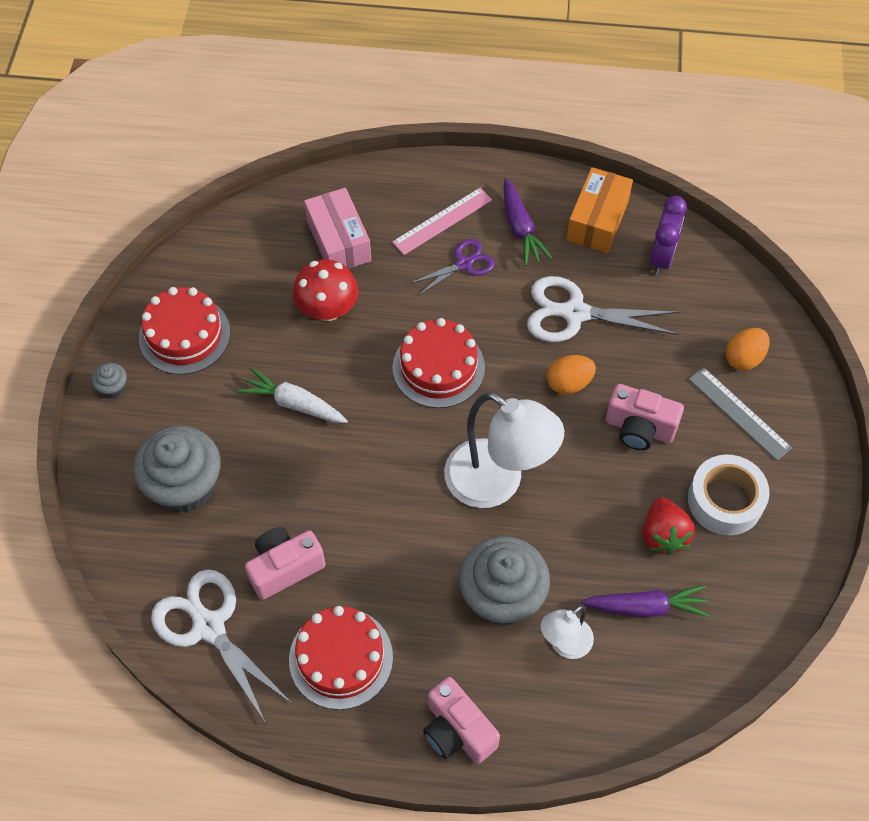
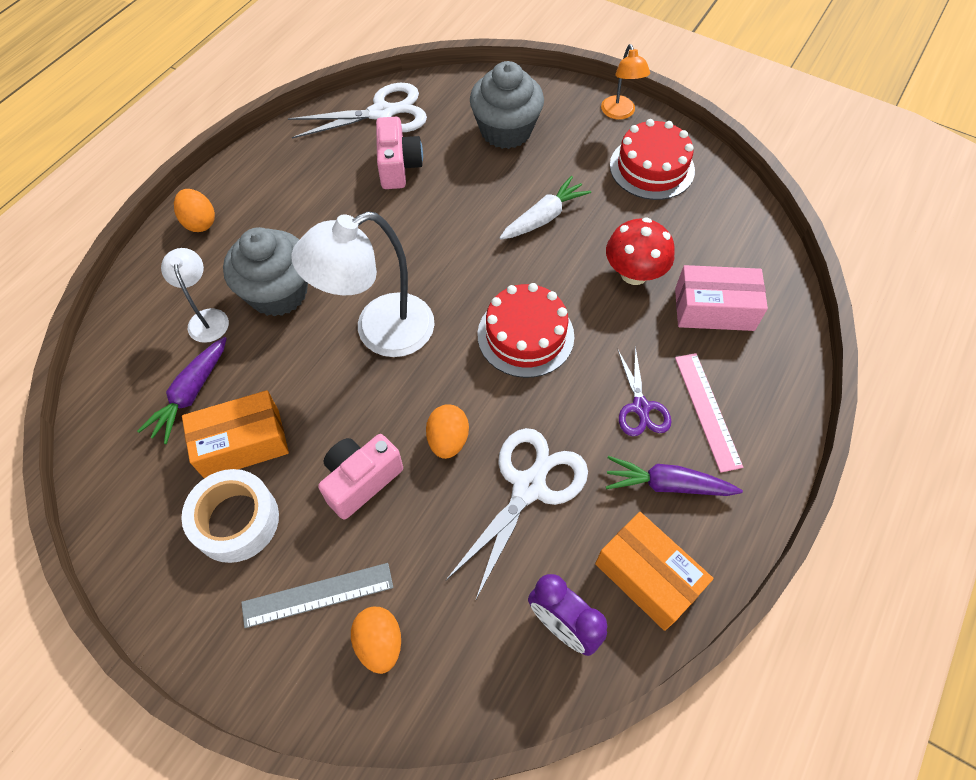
camera: 115 degrees right, 0 degrees up
grey cupcake [92,363,127,398] -> orange lamp [601,44,650,120]
red cake [289,606,393,710] -> none
pink camera [423,677,500,764] -> orange egg [174,189,215,232]
red strawberry [642,497,695,555] -> orange box [182,390,289,478]

